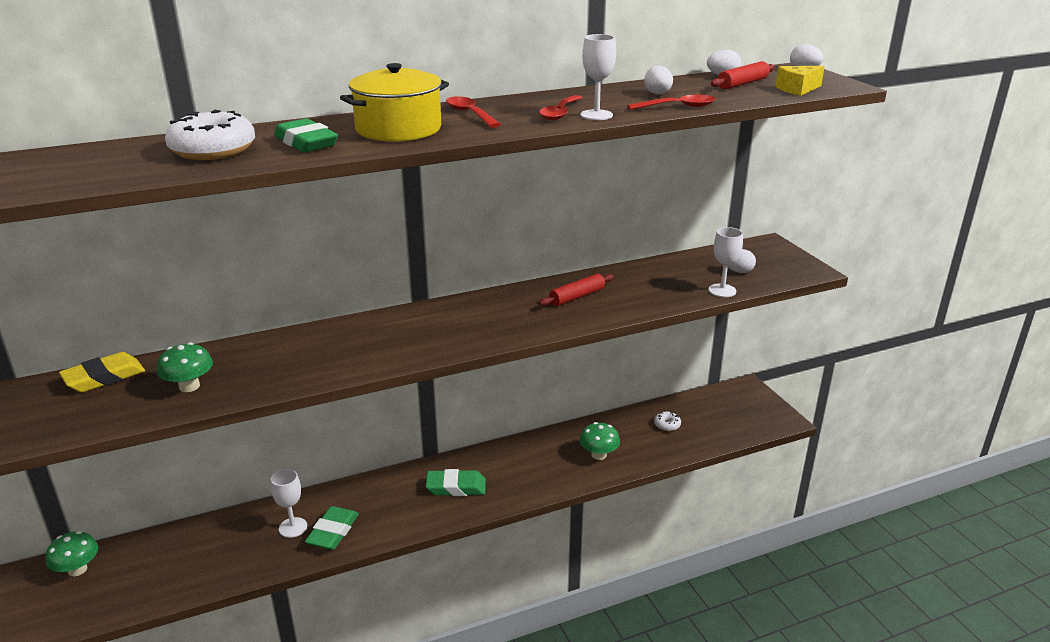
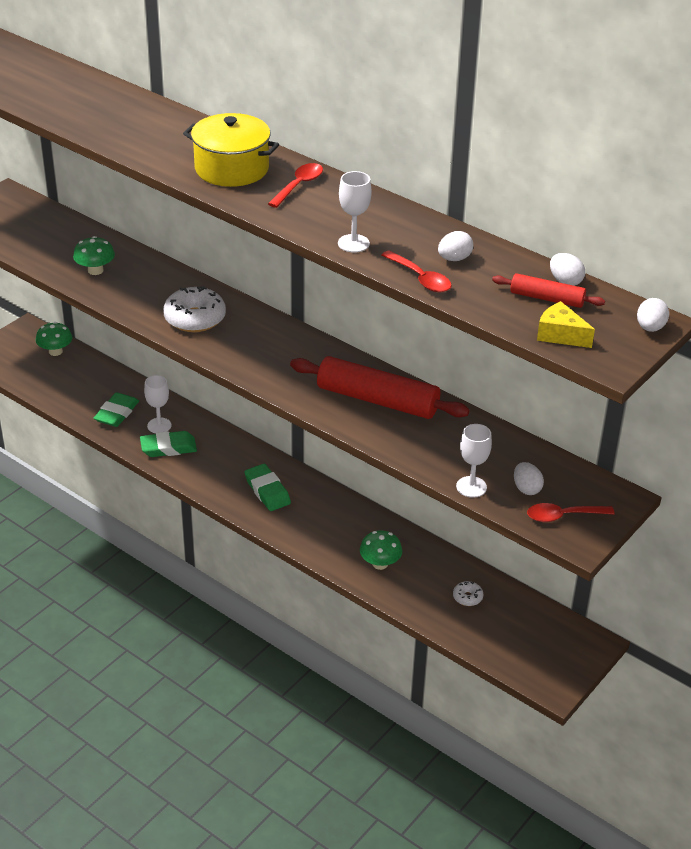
camera: 60 degrees right, 10 degrees up
yellow eraser [59,352,145,392] -> none
white donut [165,110,255,160] -> white donut moved to [163,286,226,332]
green eraser [274,119,338,152] -> green eraser moved to [93,392,139,427]
red spoon [539,95,582,120] -> red spoon moved to [527,503,615,522]
red rolling pin [539,273,614,306] -> red rolling pin [290,356,470,419], size x1.94

